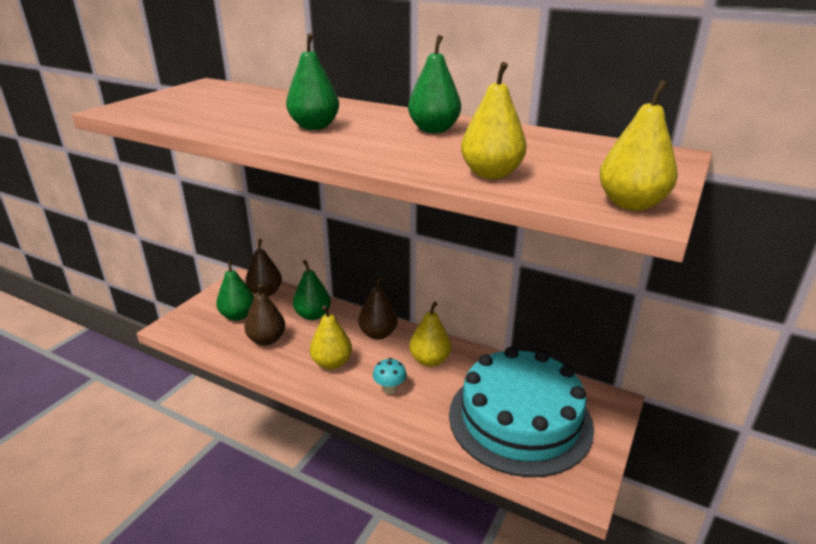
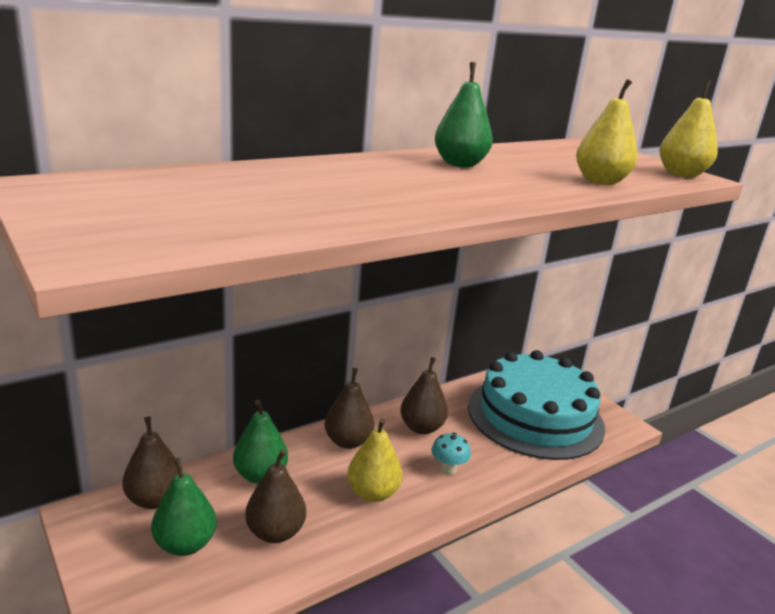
camera: 65 degrees left, 5 degrees down
green pear [286,33,339,130] -> none
yellow pear [409,302,451,367] -> brown pear [400,357,448,434]

